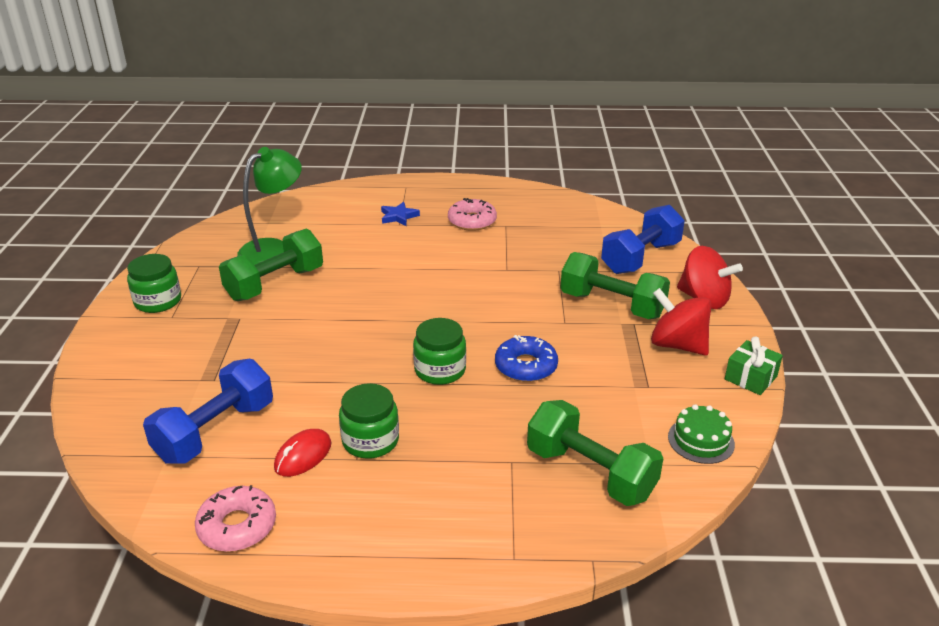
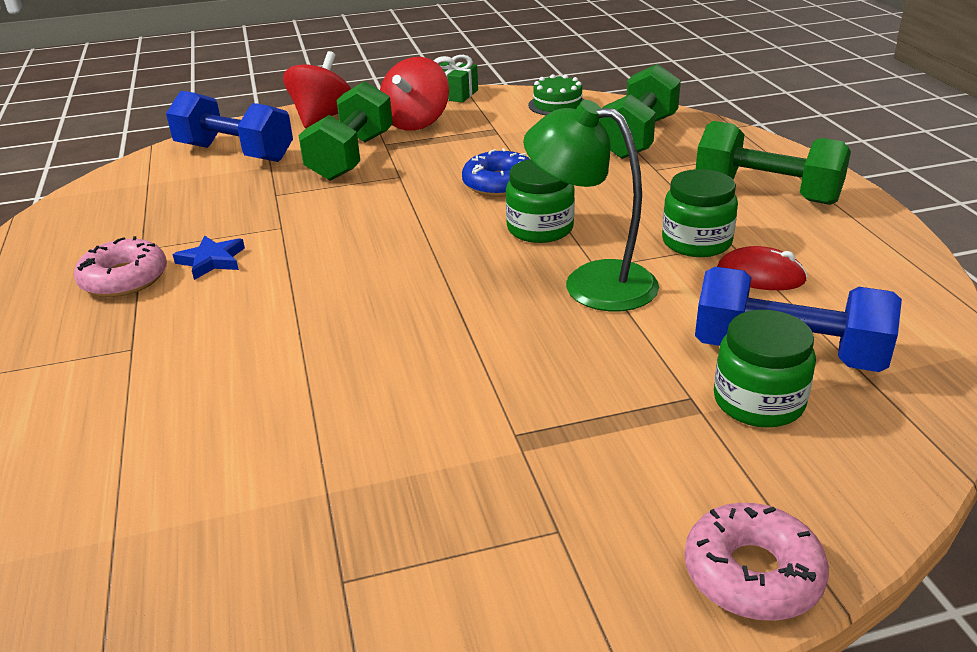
camera: 105 degrees left, 0 degrees up
green jar [127,254,181,313] -> green jar moved to [714,310,816,428]
pink donut [195,485,276,552] -> pink donut moved to [684,503,829,621]
green dumbbell [219,229,323,301] -> green dumbbell moved to [696,121,851,205]
green lamp [237,147,302,265] -> green lamp moved to [523,100,659,311]
blue star [381,202,420,226] -> blue star moved to [173,235,245,280]

